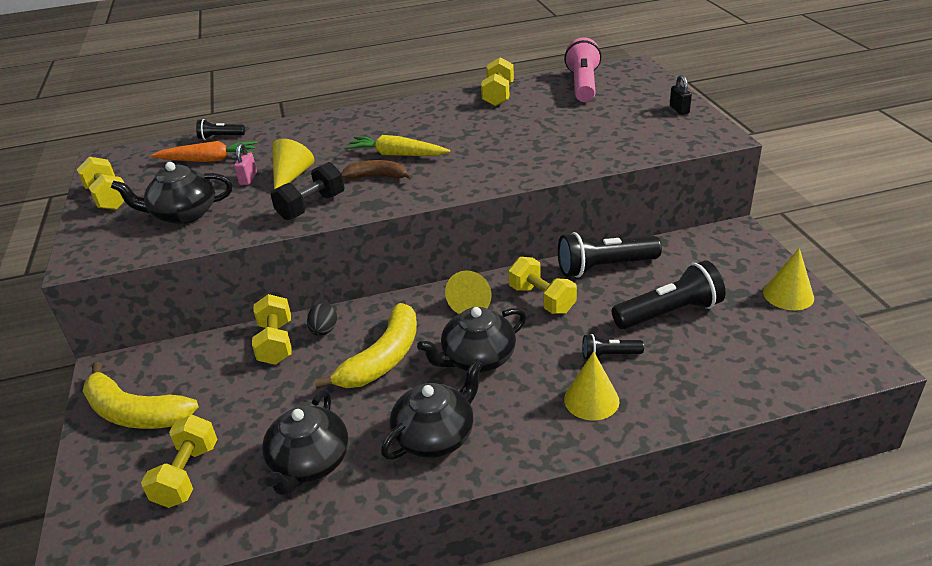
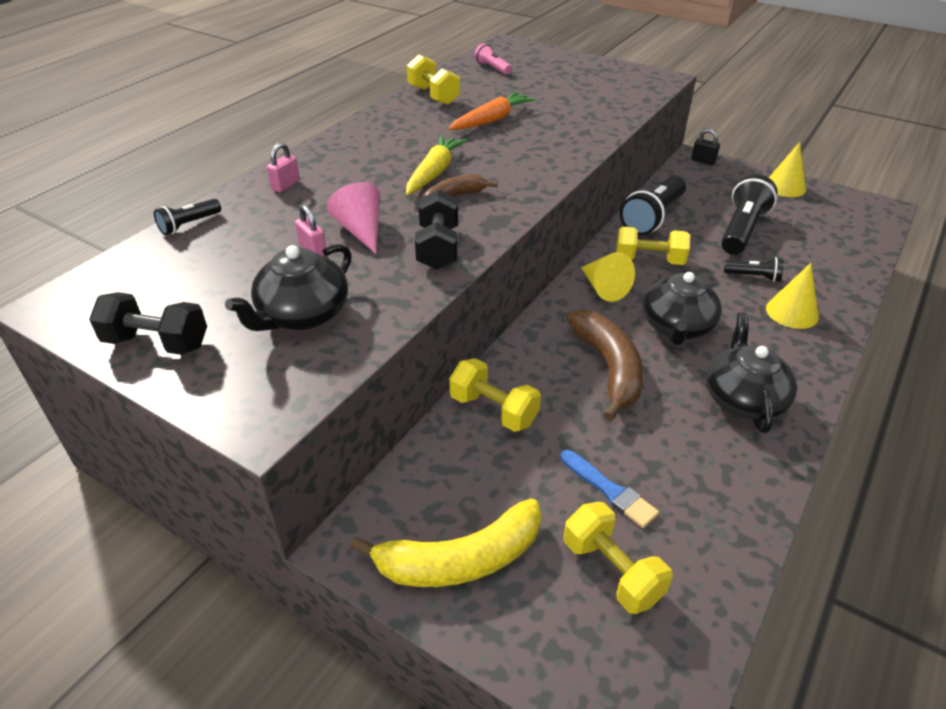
camera: 45 degrees left, 5 degrees up
yellow dumbbell [77,157,125,210] -> black dumbbell [89,292,207,355]
orange carrot [151,141,257,162] -> orange carrot moved to [448,92,536,130]
black teapot [262,390,348,496] -> none
yellow cone [272,139,315,189] -> pink cone [327,182,380,254]
black egg [307,303,337,336] -> none
yellow banana [314,303,417,389] -> brown banana [566,309,644,421]
yellow carrot [345,135,450,156] -> yellow carrot turned 135 degrees clockwise [406,135,467,195]
pink flashlight [564,37,601,102] -> pink flashlight [474,44,512,75], size x0.52
black flashlight [582,334,644,360] -> black flashlight turned 120 degrees counterclockwise [724,257,784,282]
black padlock [670,75,692,115] -> black padlock moved to [691,129,720,165]
none -> pink padlock [267,143,300,193]
none -> blue brush [560,450,659,528]

